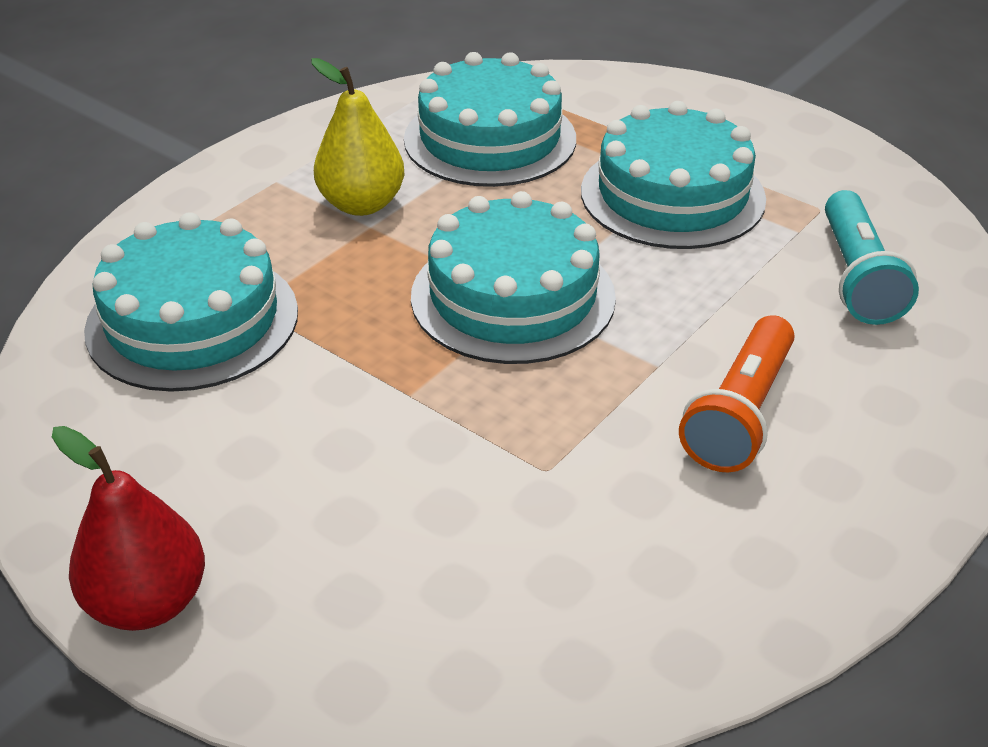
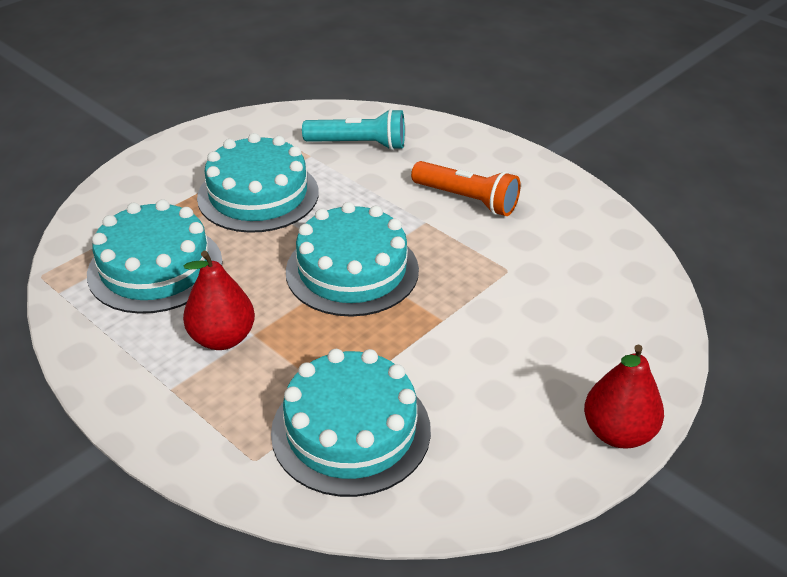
camera: 85 degrees left, 0 degrees up
yellow pear [311,58,404,216] -> red pear [183,251,255,350]

